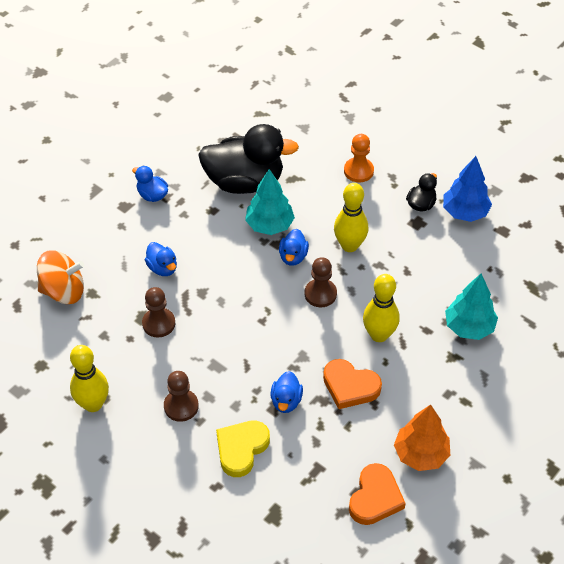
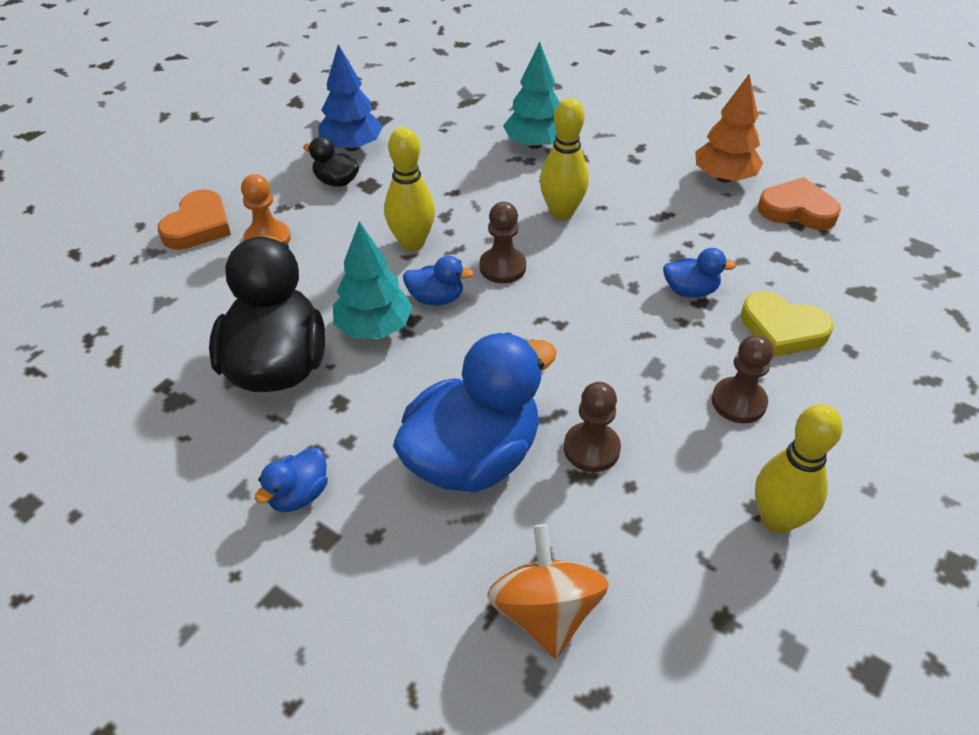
camera: 95 degrees left, 5 degrees down
blue duck [145,242,177,276] -> blue duck [393,332,557,493], size x2.25
orange heart [323,359,382,409] -> orange heart moved to [158,189,231,250]

